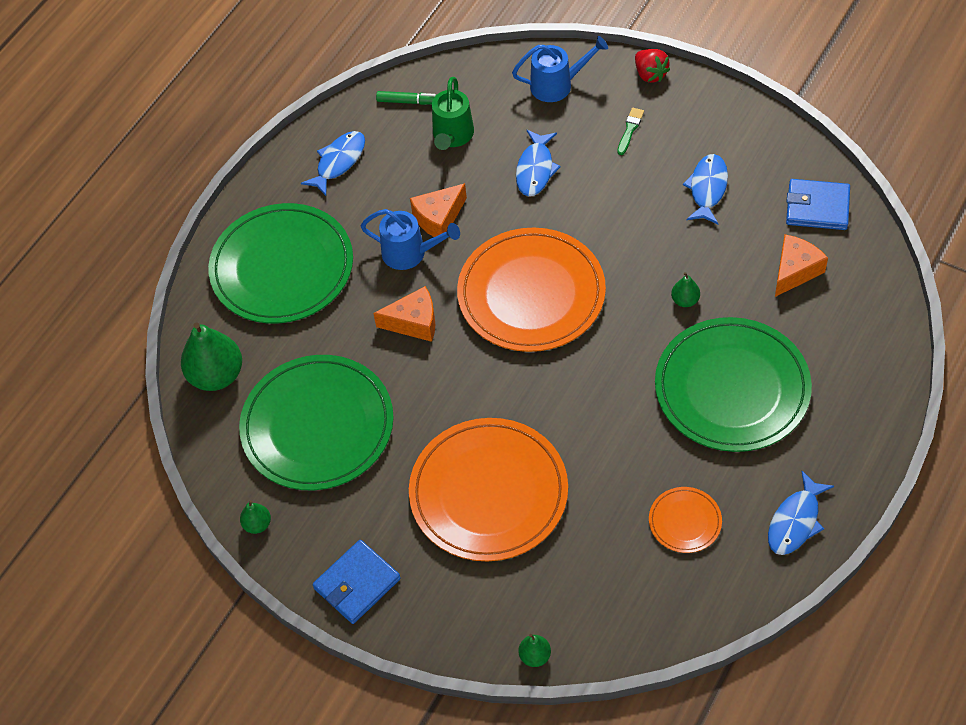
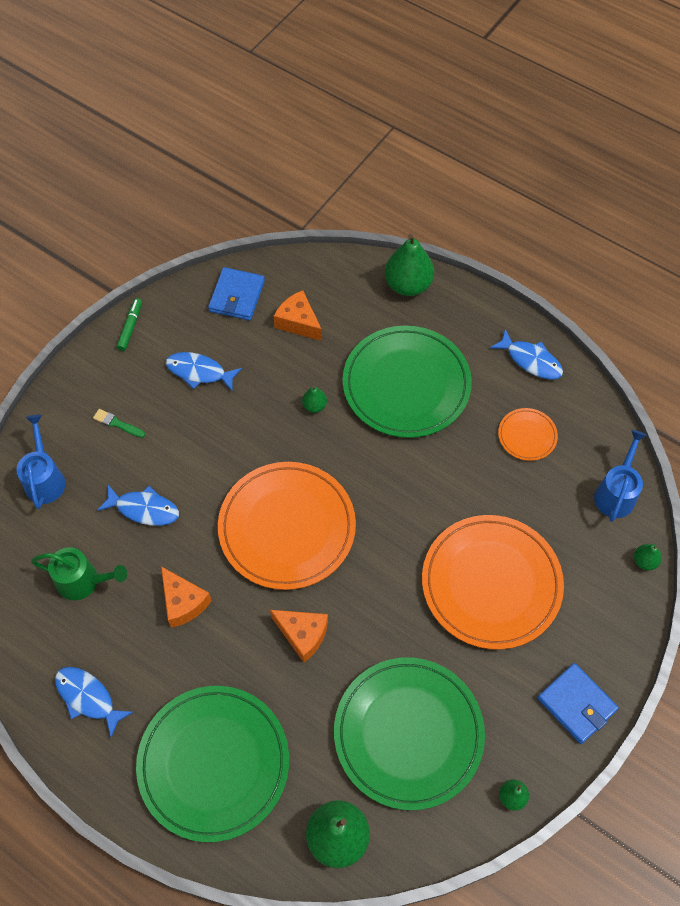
camera: 90 degrees left, 5 degrees up
blue watering can [361,209,460,270] -> blue watering can moved to [594,430,647,522]
orange cheese [373,286,435,342] -> orange cheese turned 120 degrees clockwise [270,610,328,663]
green marker [376,91,436,105] -> green marker moved to [117,298,142,351]
red strawberry [635,49,670,83] -> none
none -> green pear [385,234,434,296]

